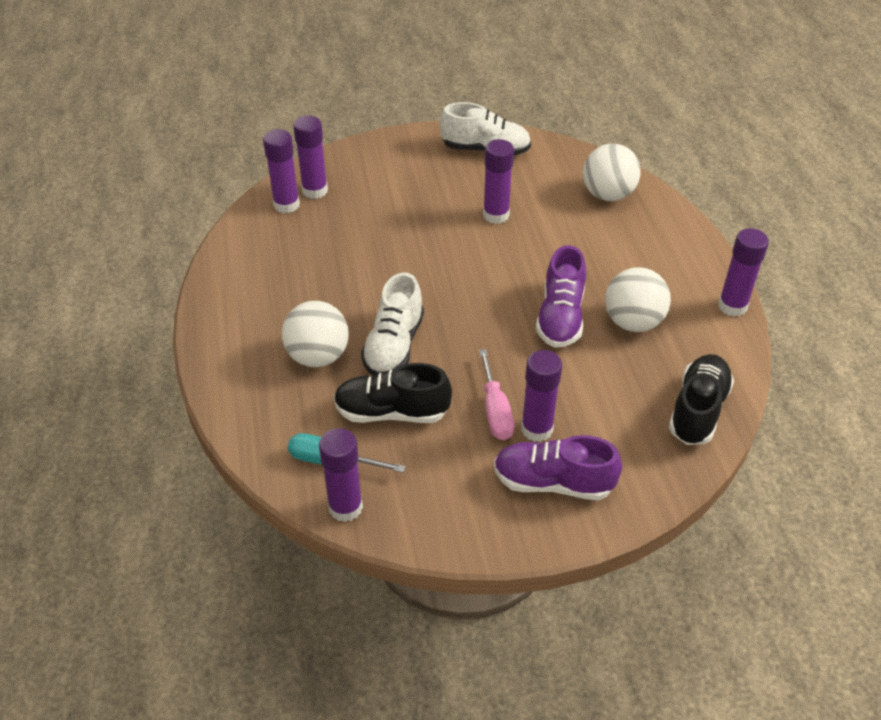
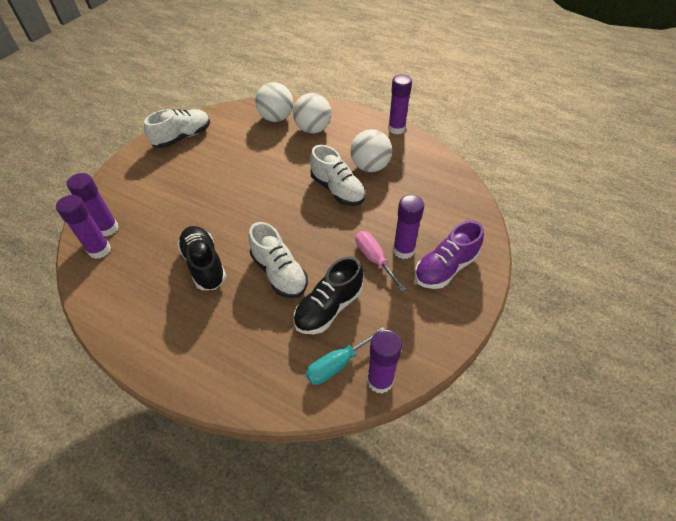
camera: 50 degrees left, 5 degrees up
white ball [282,301,349,367] -> white ball moved to [293,93,332,133]
pink screwdriver [479,349,514,440] -> pink screwdriver turned 150 degrees counterclockwise [356,231,406,292]
purple glue stick [483,139,514,224] -> none
purple shoe [536,245,586,348] -> white shoe [310,145,366,206]
black shoe [669,354,734,445] -> black shoe moved to [177,226,226,290]

